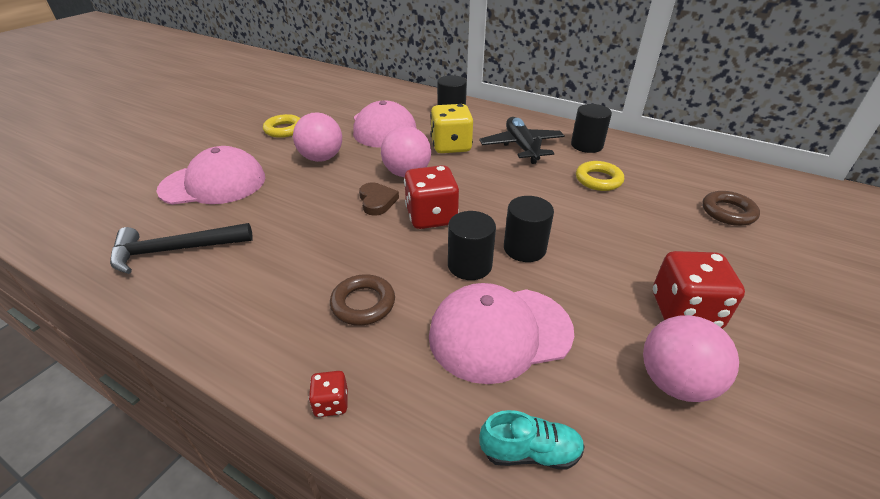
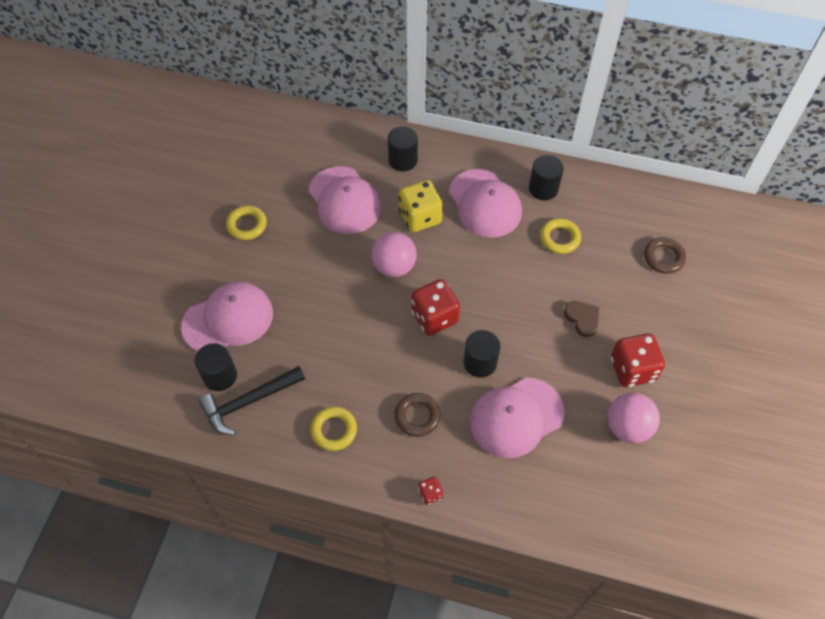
camera: 15 degrees left, 20 degrees up
pink ball [293,112,342,162] -> none
brown heart [359,182,399,216] -> brown heart moved to [564,301,599,337]
black plane [479,117,565,164] -> pink cap [449,169,522,238]
turquoise shoe [479,410,585,470] -> none
black cylinder [504,196,554,262] -> black cylinder moved to [195,343,237,391]
none -> yellow ring [310,407,357,451]

